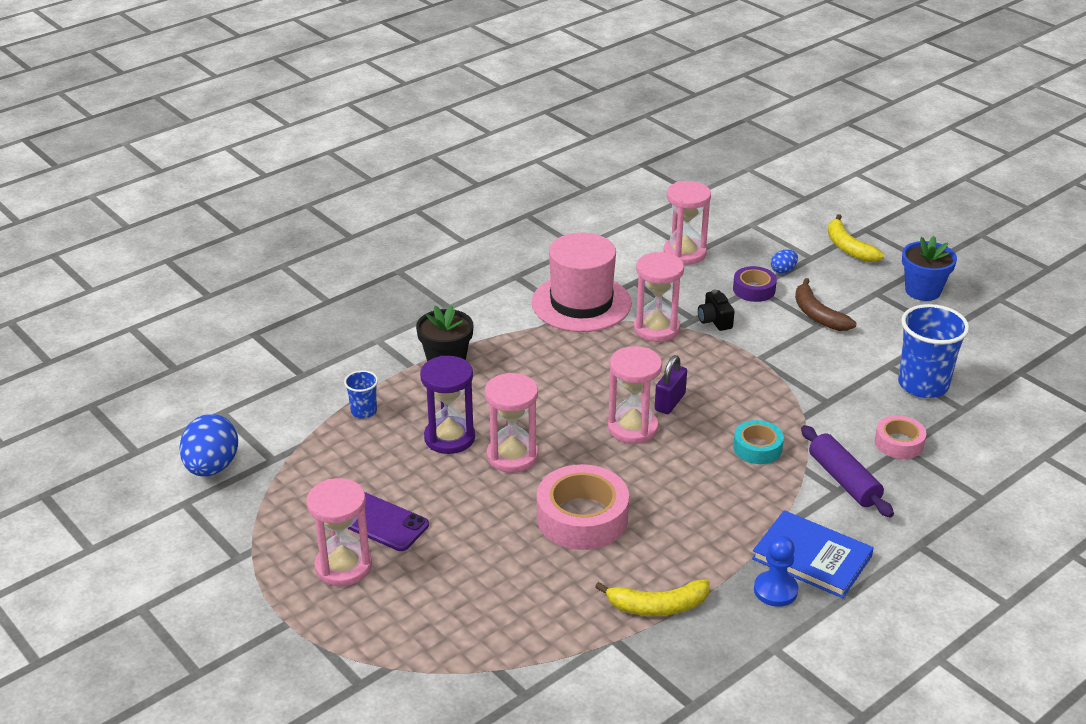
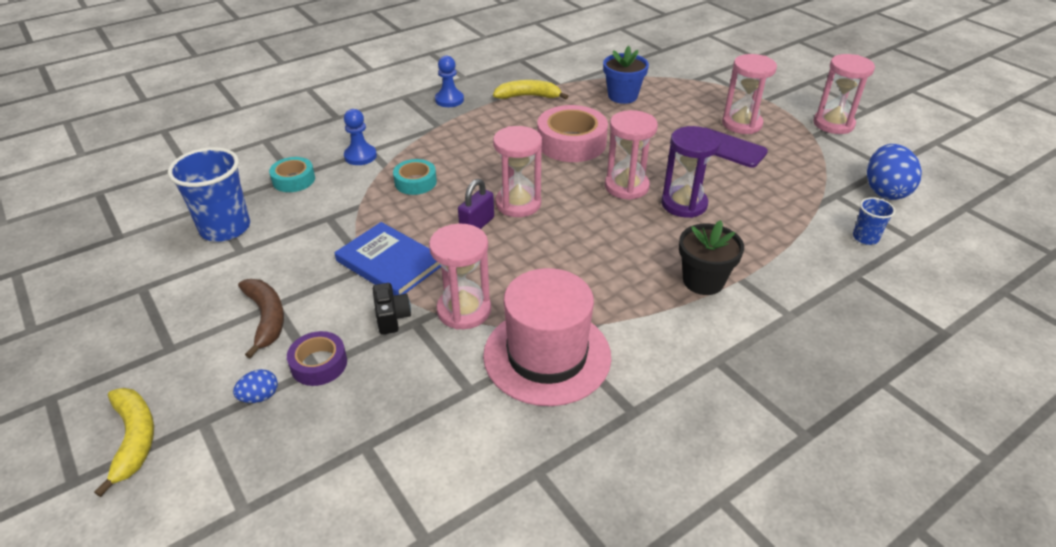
camera: 175 degrees left, 5 degrees up
blue cup [344,370,378,418] -> blue cup moved to [853,197,896,245]
pink hourglass [663,181,711,265] -> pink hourglass moved to [813,54,875,134]
blue book [752,510,874,598] -> blue book moved to [335,222,441,296]
purple rolling pin [801,425,894,517] -> blue pawn [344,109,377,165]
pink tape [875,415,926,459] -> turquoise tape [269,157,315,192]
blue flower pot [902,236,957,301] -> blue flower pot moved to [603,46,649,104]

